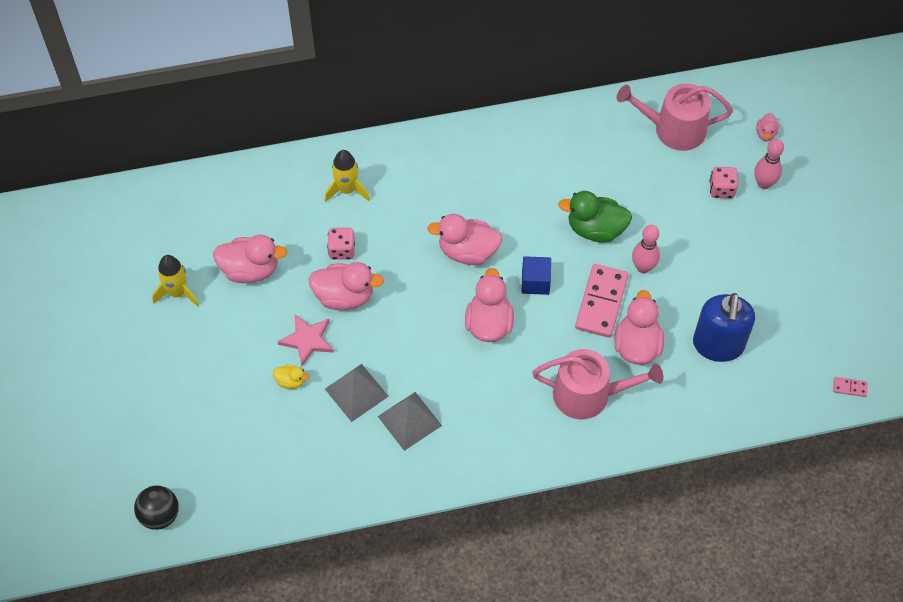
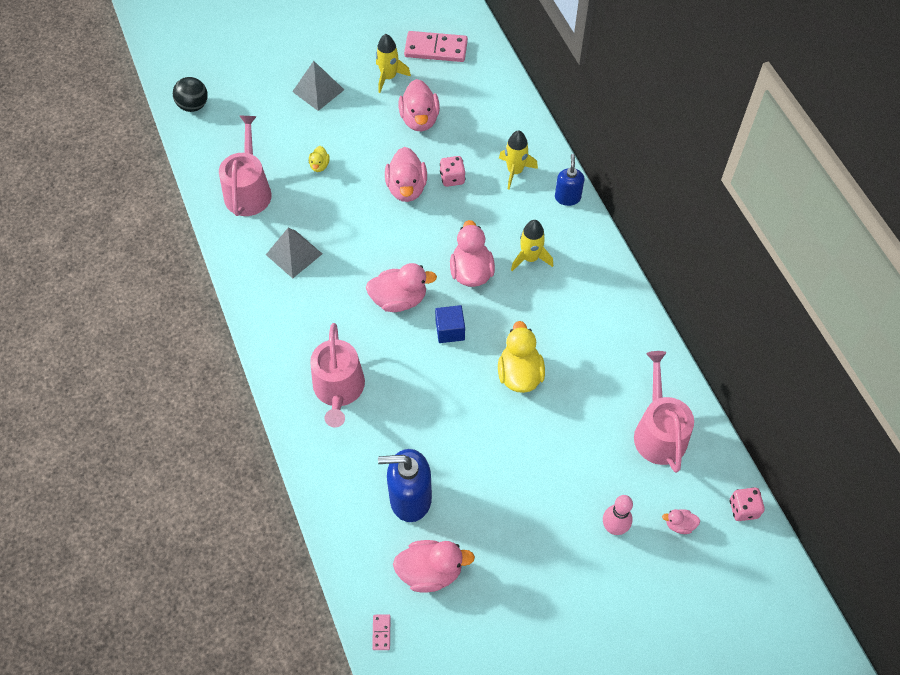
camera: 80 degrees right, 0 degrees up
pink star [277,314,334,366] -> none
grey pyramid [325,364,389,422] -> grey pyramid moved to [292,61,344,111]
green duck [558,191,632,243] -> yellow duck [498,321,545,393]
pink domino [575,264,628,338] -> pink domino moved to [404,31,468,62]
pink duck [615,290,664,365] -> pink duck moved to [393,540,475,592]
pink bowling pin [632,225,660,273] -> none
pink dice [710,167,738,199] -> pink dice moved to [729,487,765,521]
none -> pink watering can [219,115,272,216]
none -> yellow rocket [511,220,553,271]
none -> blue soap dispenser [555,154,584,206]

